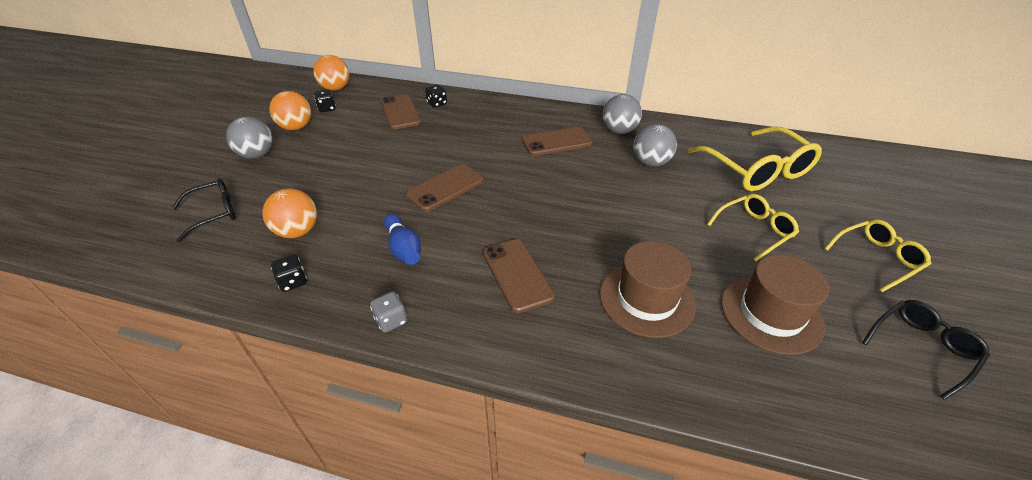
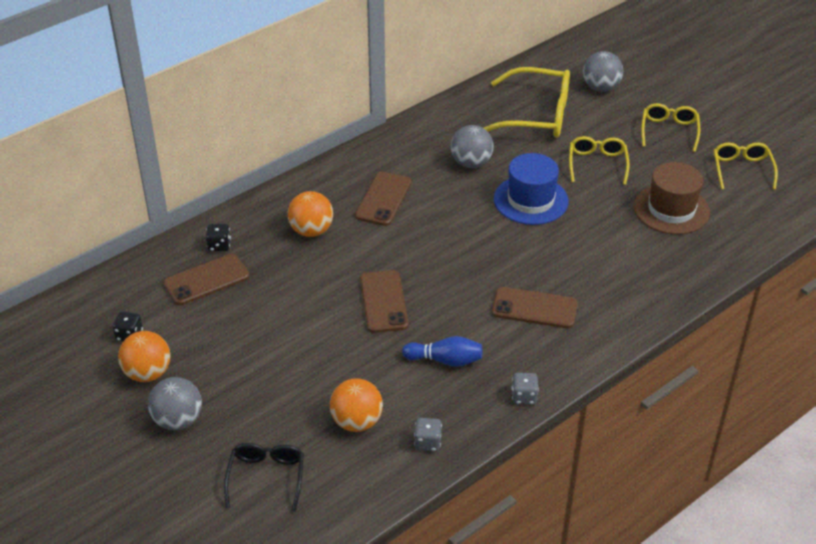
camera: 55 degrees left, 0 degrees up
black dice [271,254,307,292] -> grey dice [414,418,442,451]
orange ball [313,55,350,91] -> orange ball moved to [288,191,333,237]
brown phone [381,94,421,130] -> brown phone turned 45 degrees counterclockwise [163,254,249,305]
brown hat [600,241,696,338] -> none
grey ball [603,94,642,134] -> grey ball moved to [583,51,623,92]
black glasses [862,300,990,400] -> yellow glasses [714,143,778,190]
none -> blue hat [494,153,569,225]

